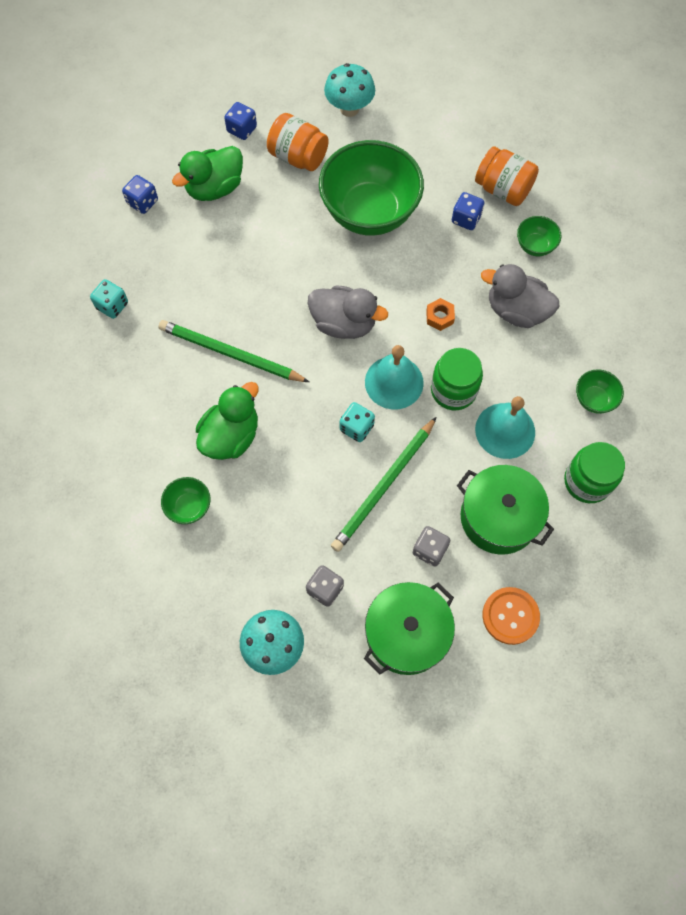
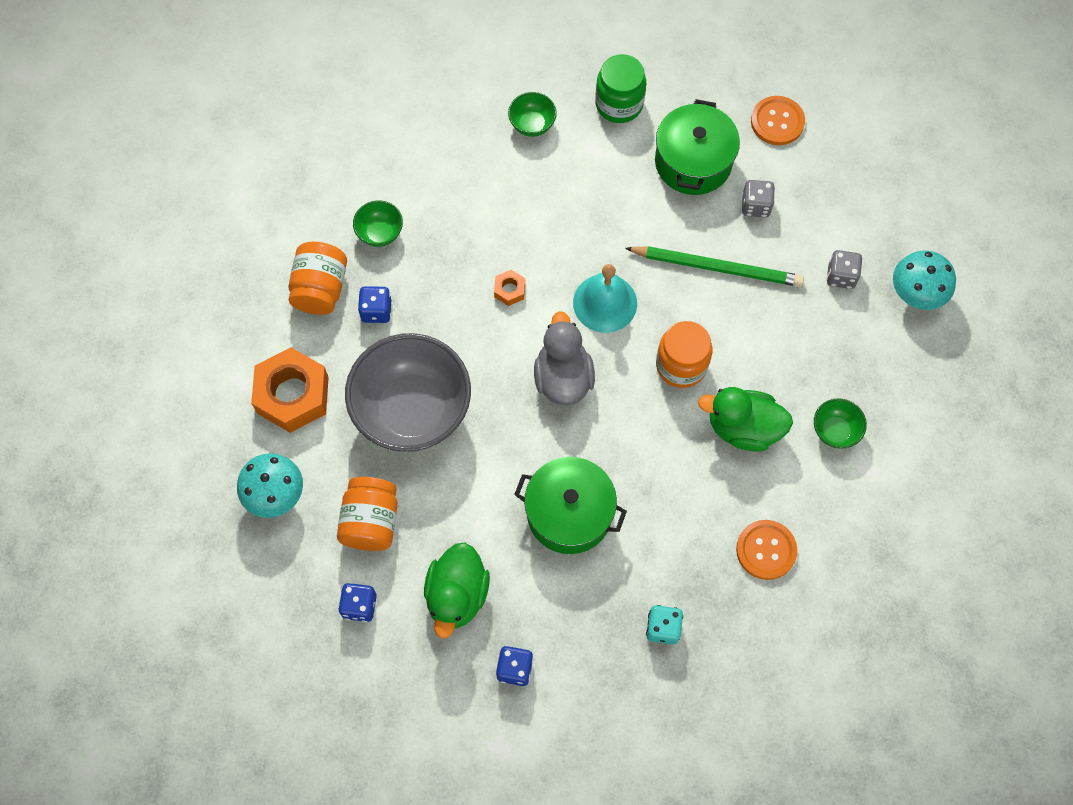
camera: 115 degrees left, 0 degrees up
green pencil [158,320,309,382] -> none
green duck [172,146,243,201] -> green duck turned 75 degrees clockwise [424,542,490,638]
green bowl [319,140,424,236] -> grey bowl [345,333,471,452]
turquoise dice [340,402,375,442] -> none
green pot [364,582,455,675] -> green pot moved to [514,457,627,554]
green jar [431,348,483,410] -> none
turquoise bell [475,396,535,459] -> none
grey duck [481,264,559,328] -> none
none -> orange nut [251,347,329,433]
none -> orange jar [656,321,713,388]
none -> orange button [736,520,797,580]

